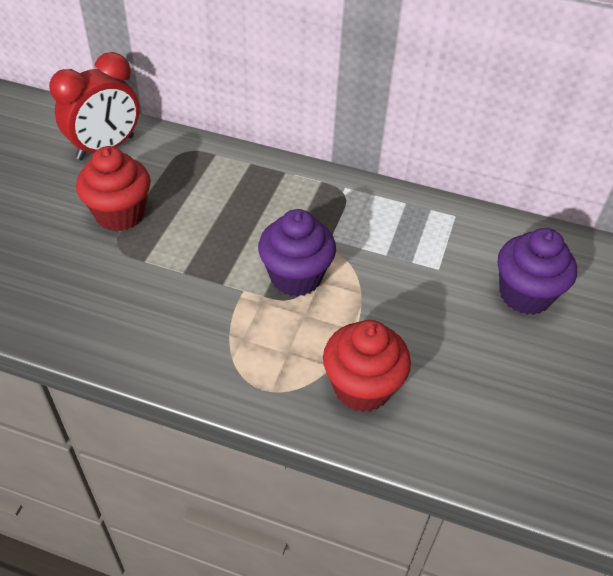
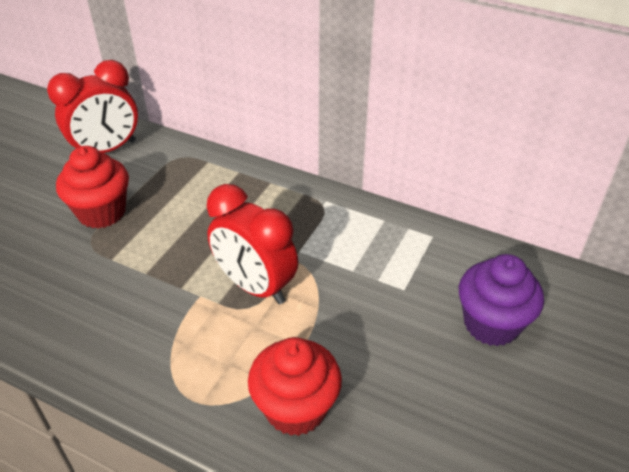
camera: 10 degrees right, 5 degrees down
purple cupcake [258,209,336,297] -> red clock [207,184,298,304]

